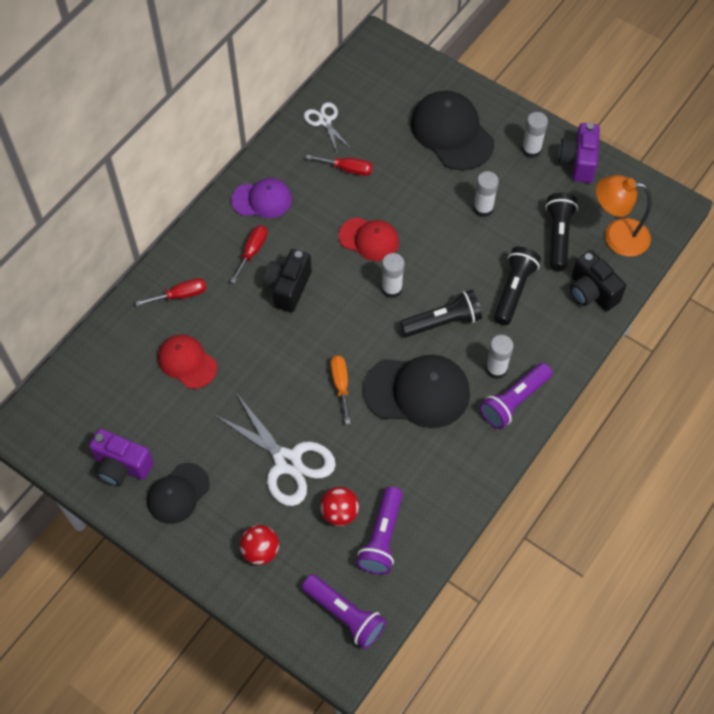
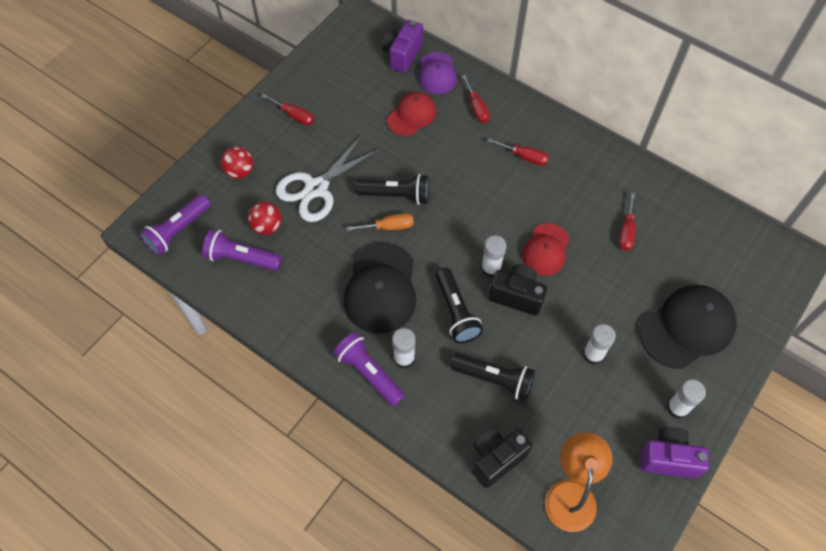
camera: 90 degrees right, 0 degrees up
purple camera [89,428,154,486] -> purple camera moved to [382,20,423,73]
black cap [147,463,210,524] -> red screwdriver [261,94,314,125]
purple cap [231,178,292,218] -> purple cap moved to [419,52,457,94]
black camera [263,249,312,313] -> black camera moved to [488,265,547,316]
white scissors [304,102,351,152] -> none
black flashlight [545,193,578,271] -> black flashlight moved to [355,174,429,205]

